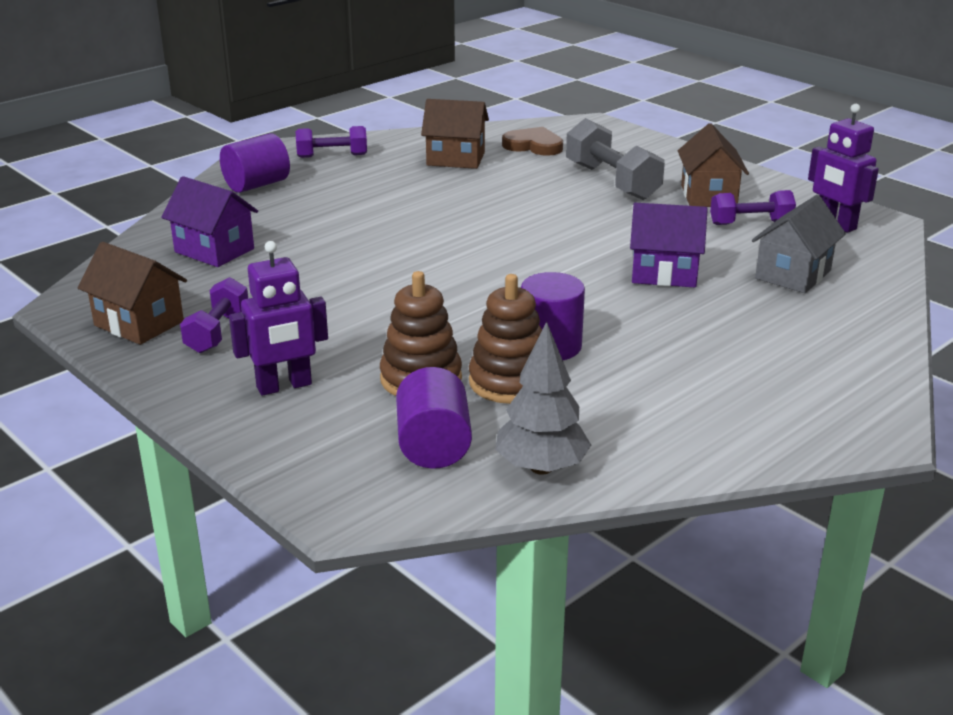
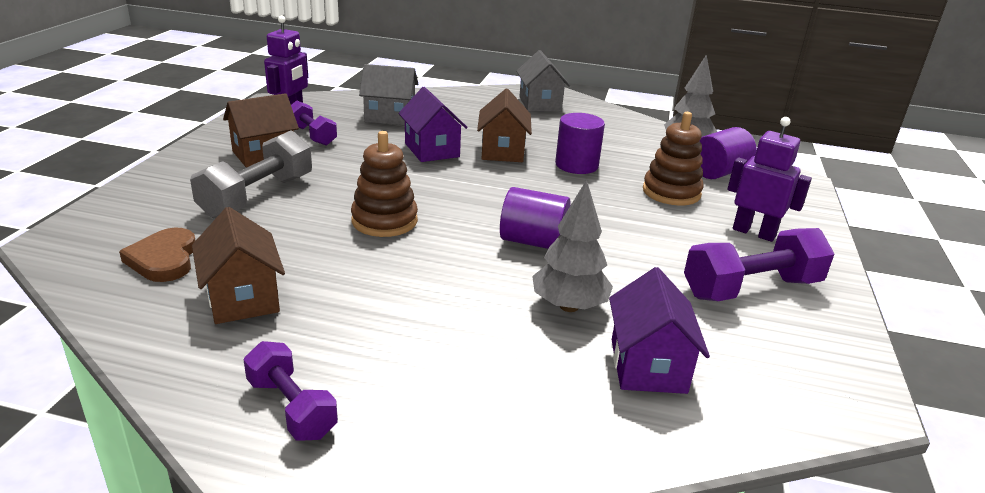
camera: 125 degrees left, 0 degrees up
brown house [77,242,187,345] -> brown house moved to [477,89,532,162]
purple dumbbell [180,277,248,353] -> purple dumbbell [684,228,834,301], size x1.59
purple cylinder [220,133,290,193] -> purple cylinder moved to [500,187,571,249]
brown stacking toy [469,274,542,404] -> brown stacking toy moved to [351,131,418,237]
none -> grey house [517,50,570,111]
none -> grey tree [532,180,613,312]

